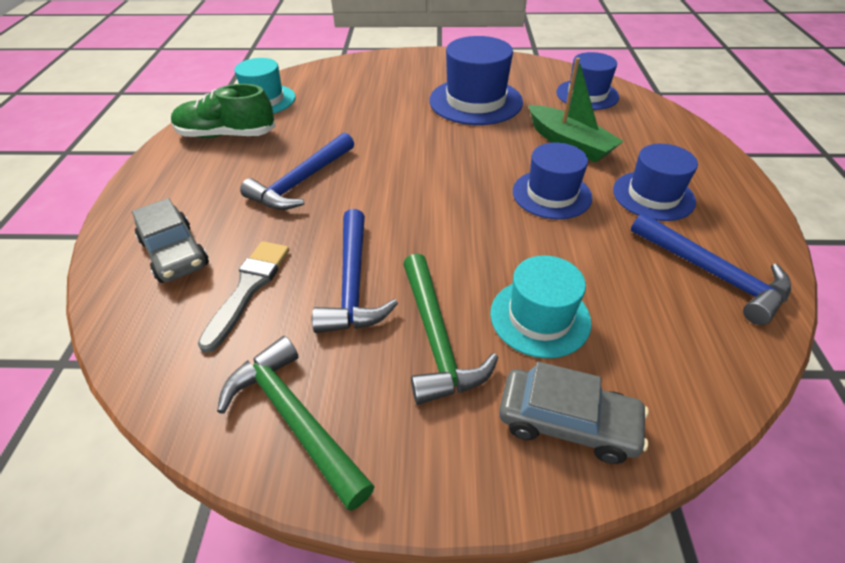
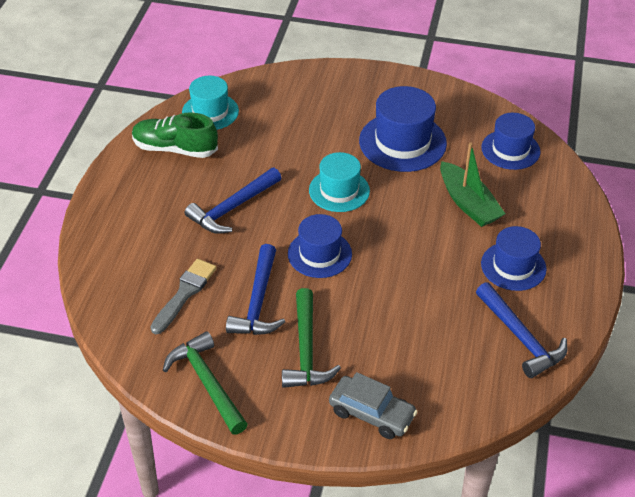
camera: 10 degrees right, 0 degrees up
grey car [132,198,209,283] -> none
turquoise hat [490,255,591,358] -> turquoise hat moved to [309,152,370,212]
blue hat [513,142,592,219] -> blue hat moved to [288,214,352,278]

